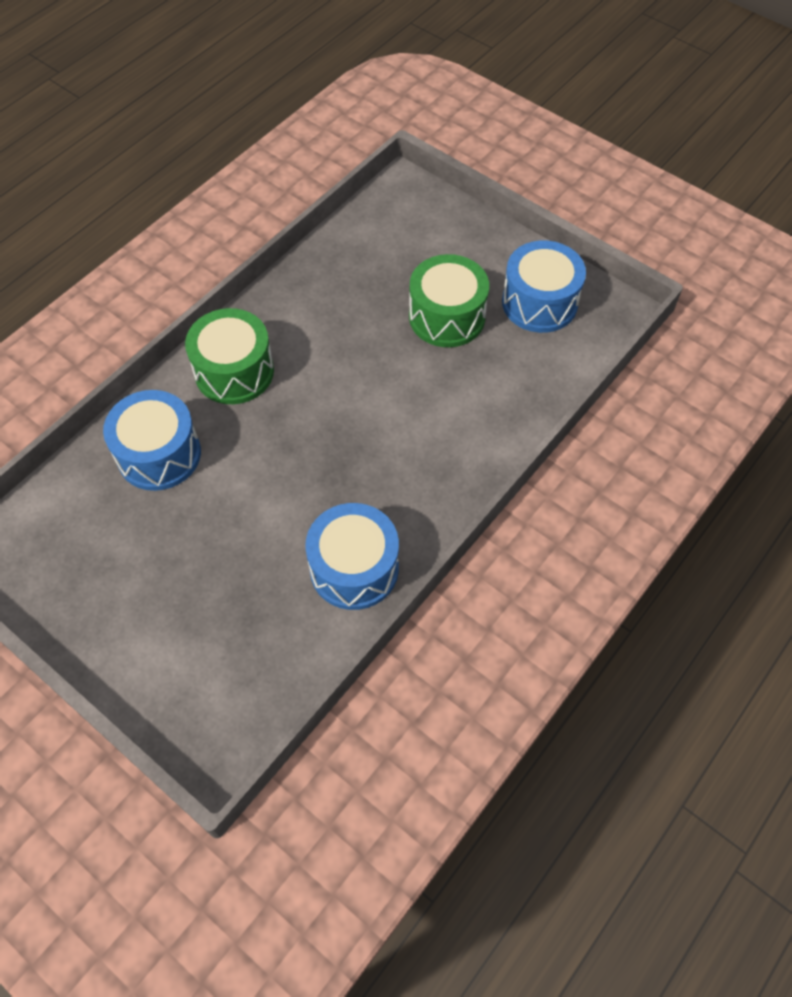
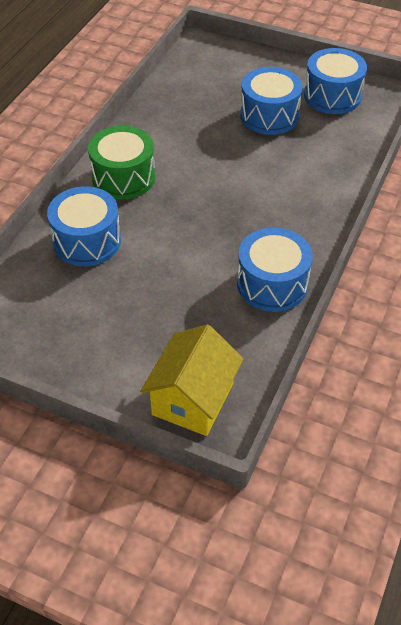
camera: 15 degrees left, 10 degrees down
green drum [409,254,489,347] -> blue drum [240,67,303,135]
none -> yellow house [140,325,243,436]

